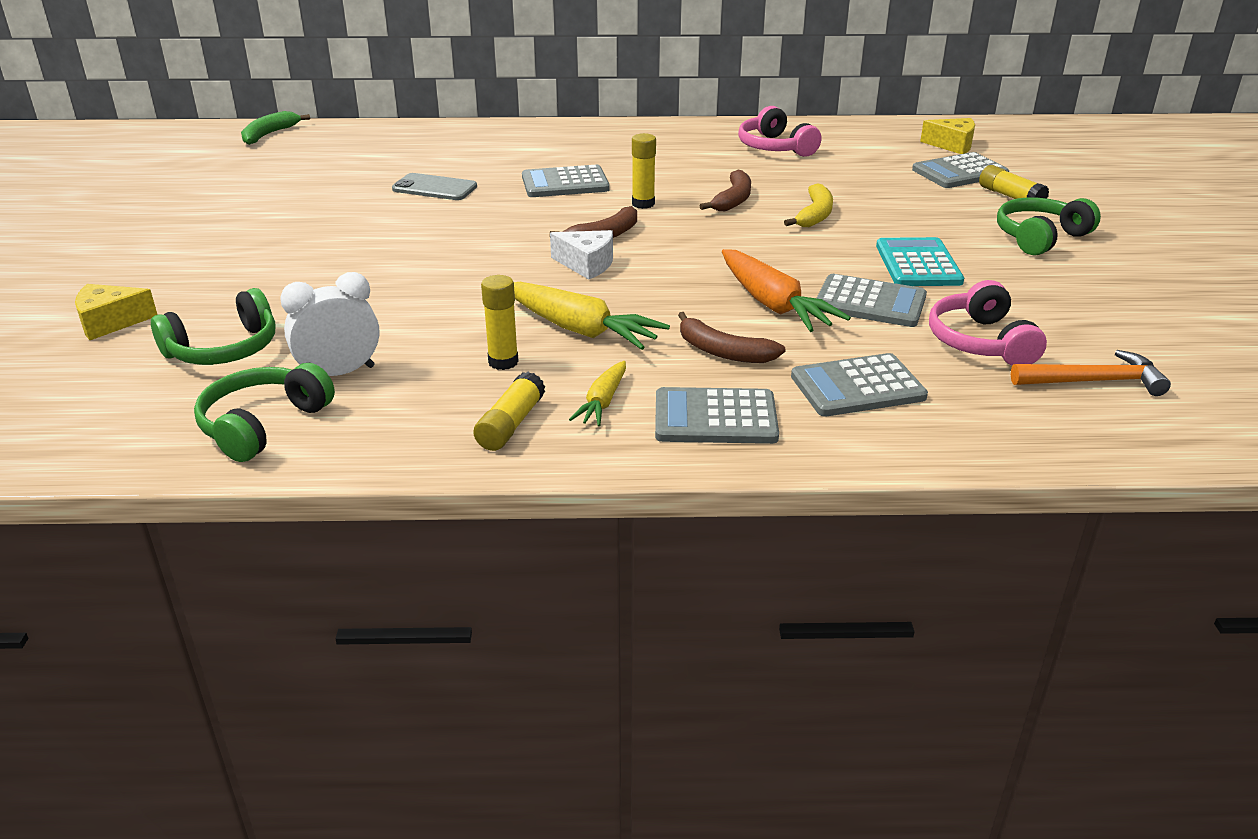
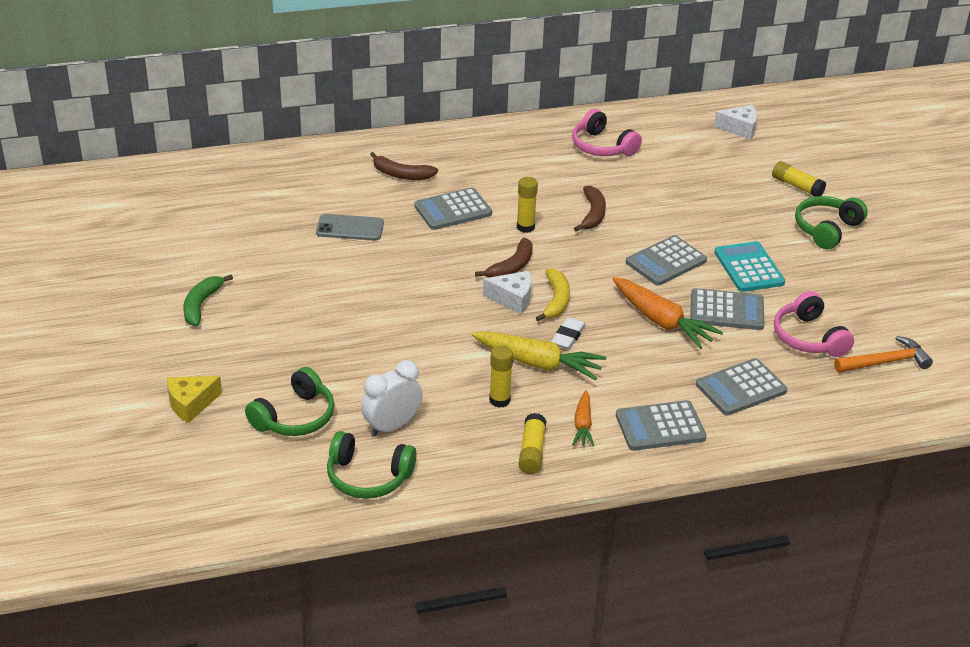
camera: 15 degrees left, 5 degrees up
green headphones [194,363,335,462] -> green headphones turned 90 degrees counterclockwise [327,431,417,499]
green banana [241,111,310,145] -> green banana moved to [183,274,233,326]
yellow carrot [569,361,626,426] -> orange carrot [572,390,594,447]
brown banana [678,312,786,363] -> brown banana moved to [370,152,438,180]
yellow banana [784,183,833,227] -> yellow banana moved to [536,268,570,322]
grey calculator [912,152,1009,188] -> grey calculator moved to [626,235,707,286]
yellow cheese [920,118,975,154] -> white cheese [714,105,757,140]
none -> white eraser [551,318,586,349]

